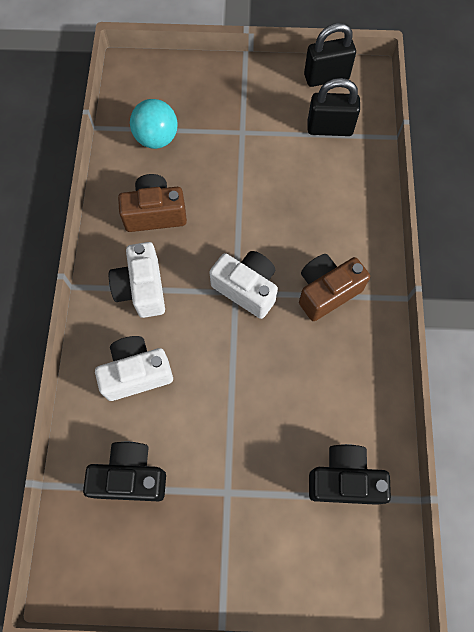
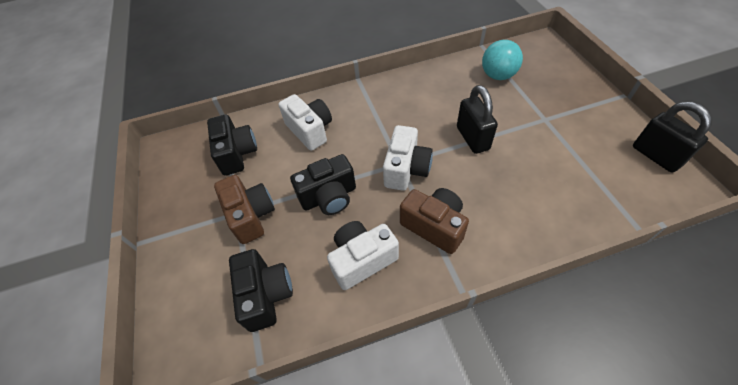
camera: 75 degrees right, 15 degrees down
white camera [109,242,165,318] -> white camera moved to [327,221,399,290]
brown camera [118,174,187,232] -> brown camera moved to [214,175,275,244]
black padlock [308,78,360,136] -> black padlock moved to [457,85,498,154]
none -> black camera [290,154,356,215]

